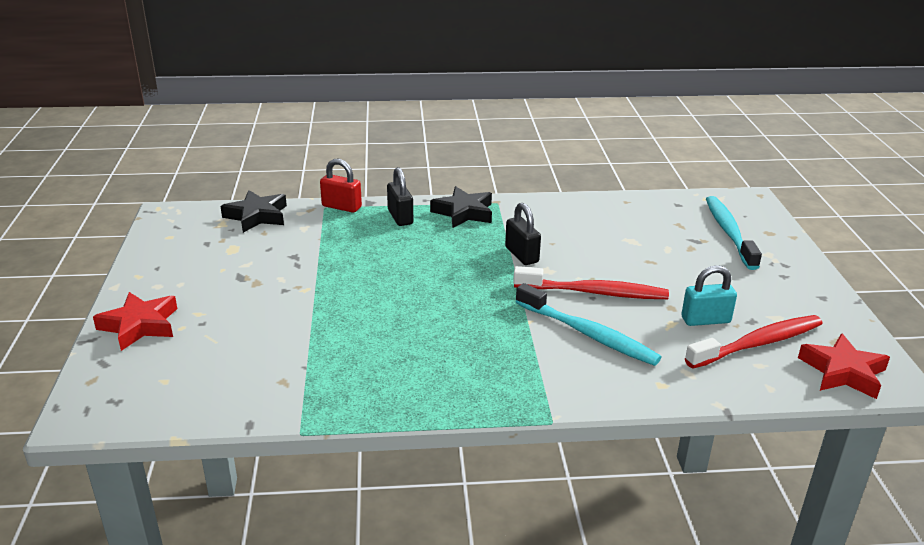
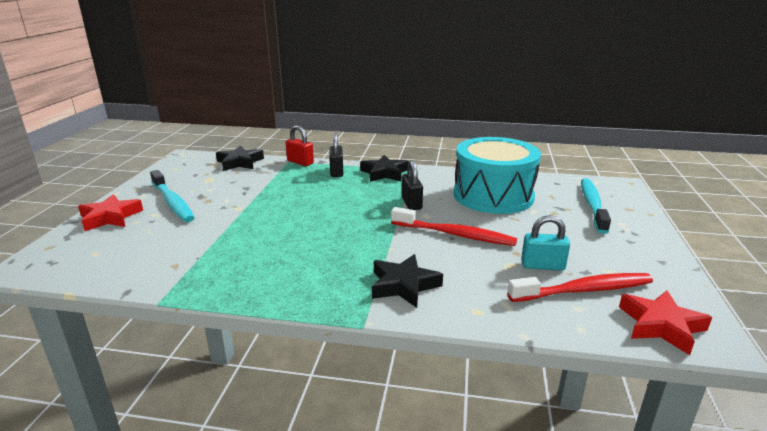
camera: 15 degrees right, 5 degrees down
turquoise toothbrush [516,283,662,366] -> turquoise toothbrush moved to [150,170,195,222]
none -> black star [372,254,443,308]
none -> turquoise drum [454,137,541,214]

